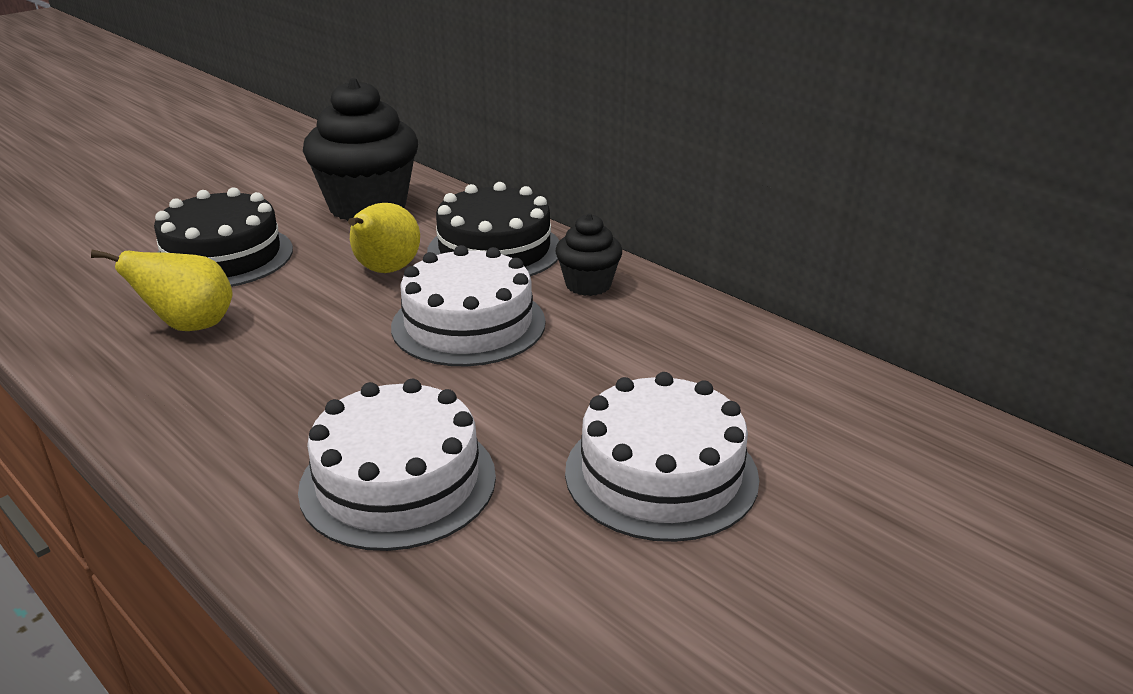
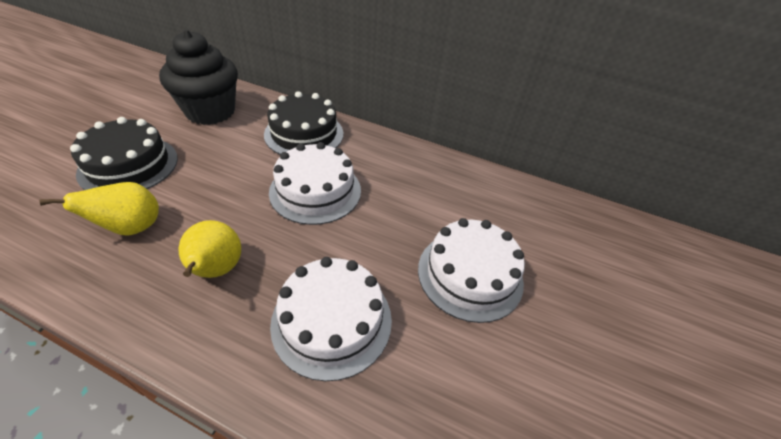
camera: 25 degrees left, 15 degrees up
yellow pear [348,203,420,273] -> yellow pear moved to [179,220,241,278]
black cupcake [555,214,622,296] -> none

